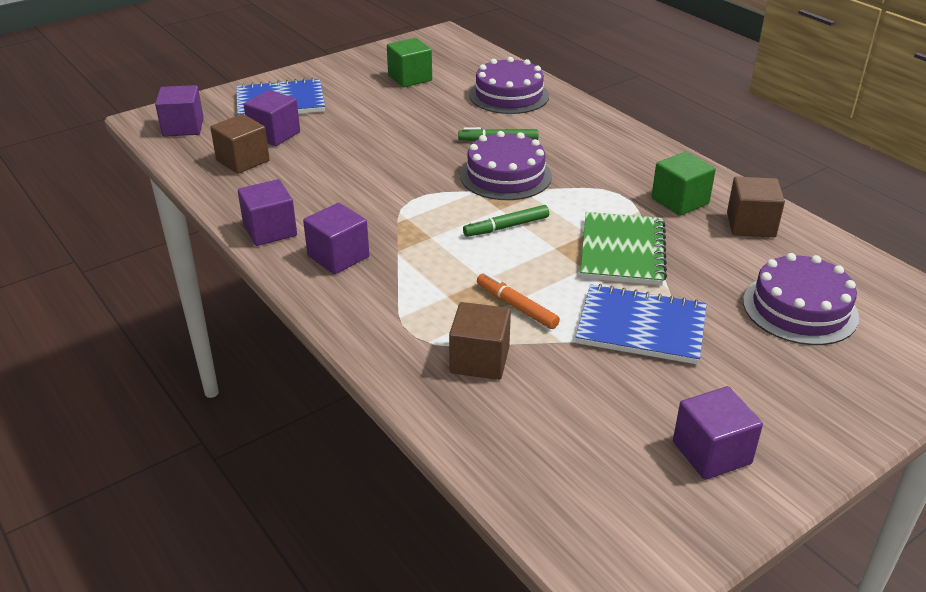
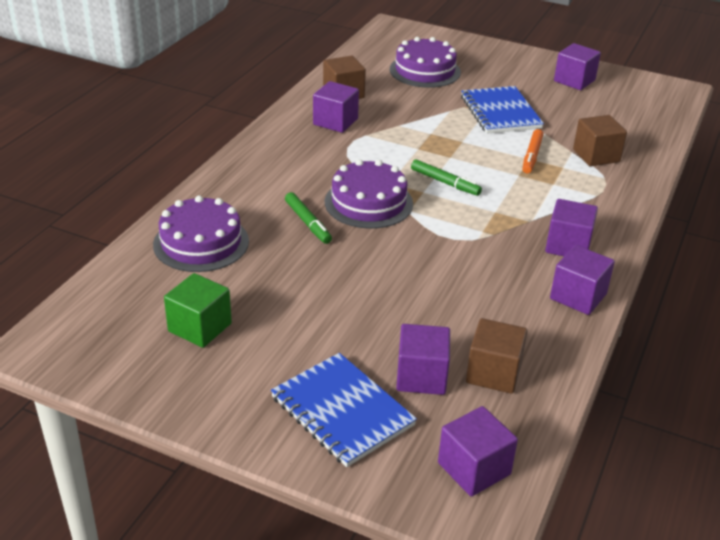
camera: 120 degrees left, 0 degrees up
green notebook [580,212,667,285] -> none
green cube [651,152,716,216] -> purple cube [313,81,359,133]

